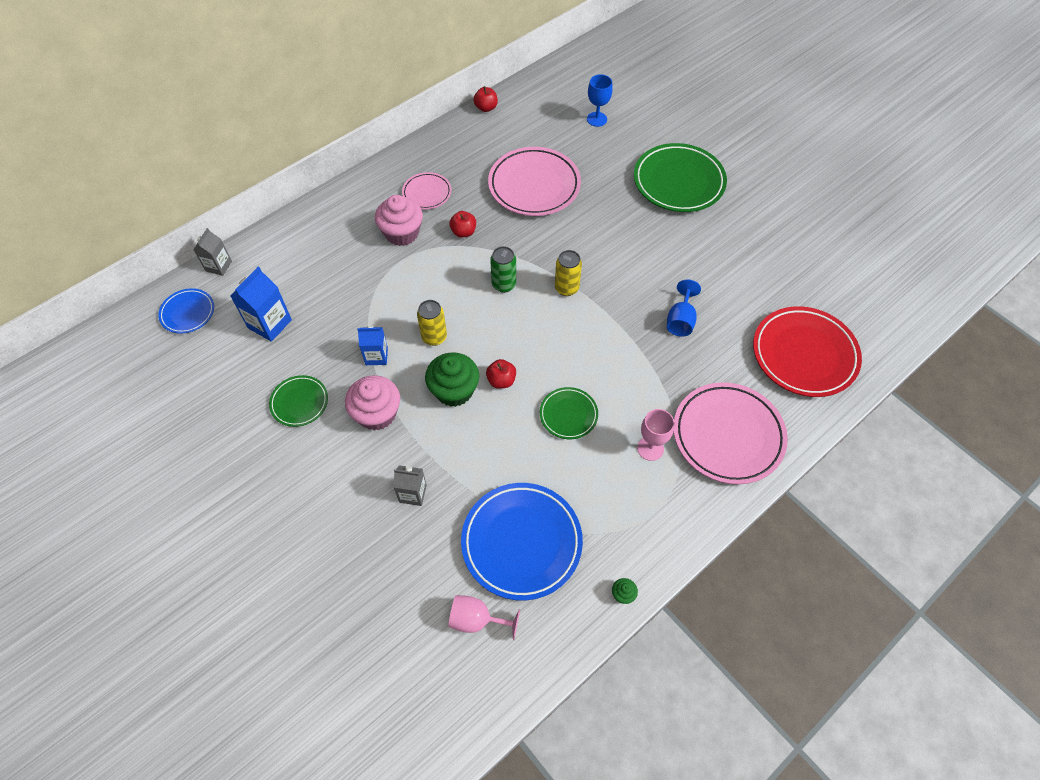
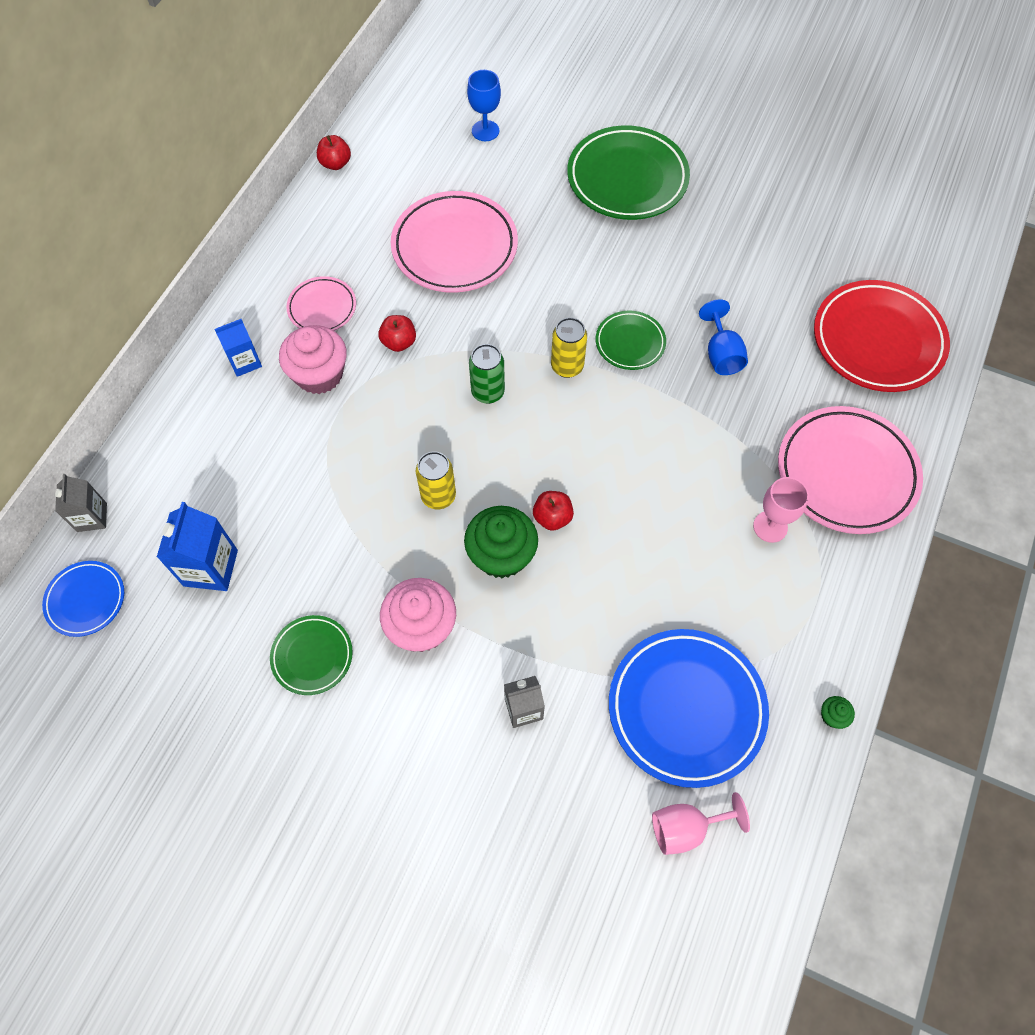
camera: 25 degrees left, 5 degrees up
blue carton [357,326,388,365] -> blue carton moved to [215,319,262,377]
green plate [540,387,598,439] -> green plate moved to [596,311,666,370]

